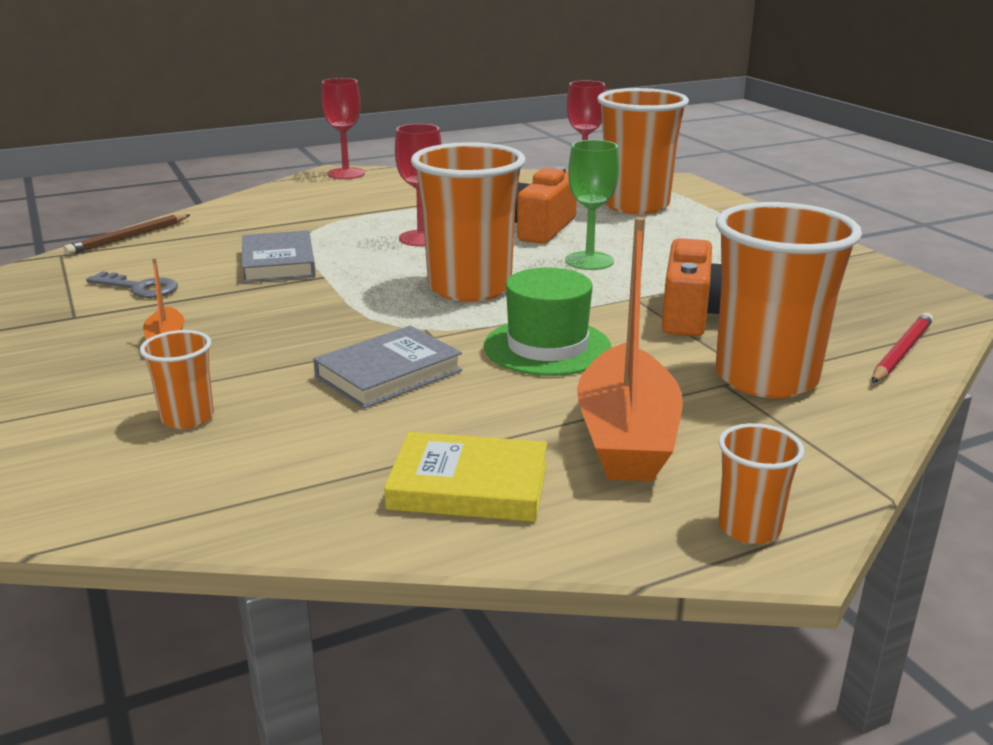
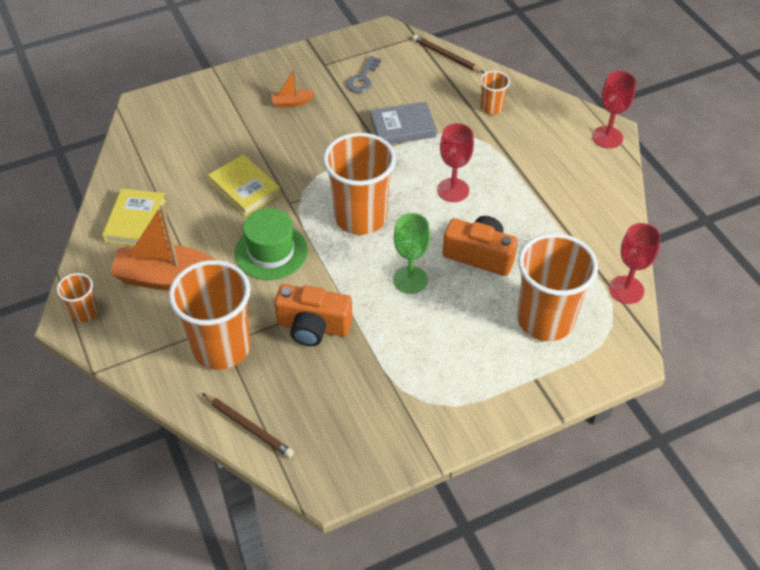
camera: 90 degrees right, 25 degrees up
orange cup [140,330,214,429] -> orange cup moved to [480,71,510,115]
grey book [313,326,462,409] -> yellow book [208,154,281,216]
red pencil [872,313,933,383] -> brown pencil [202,393,294,458]

